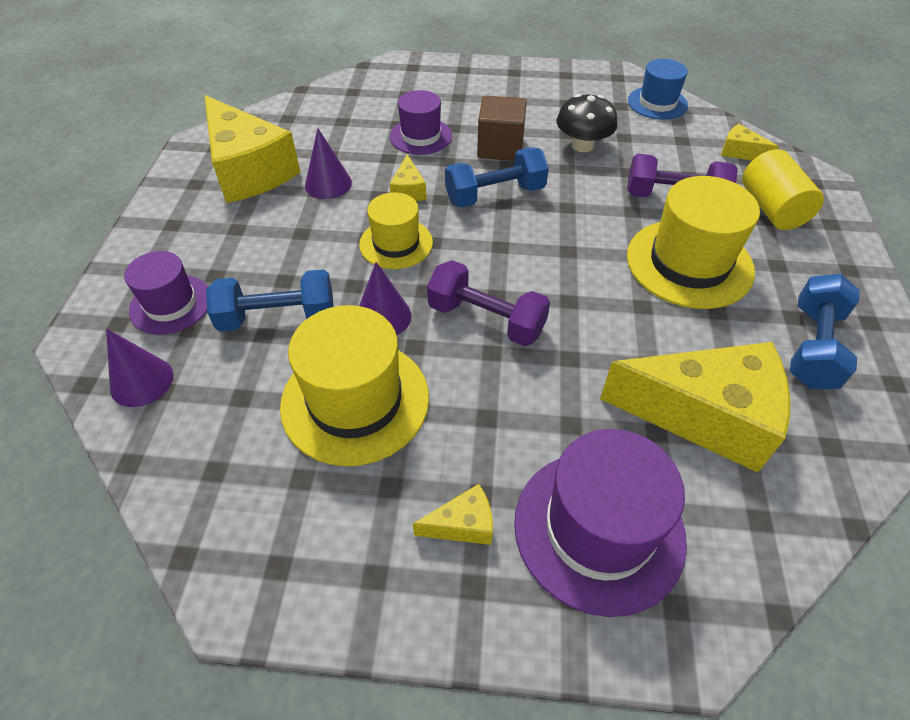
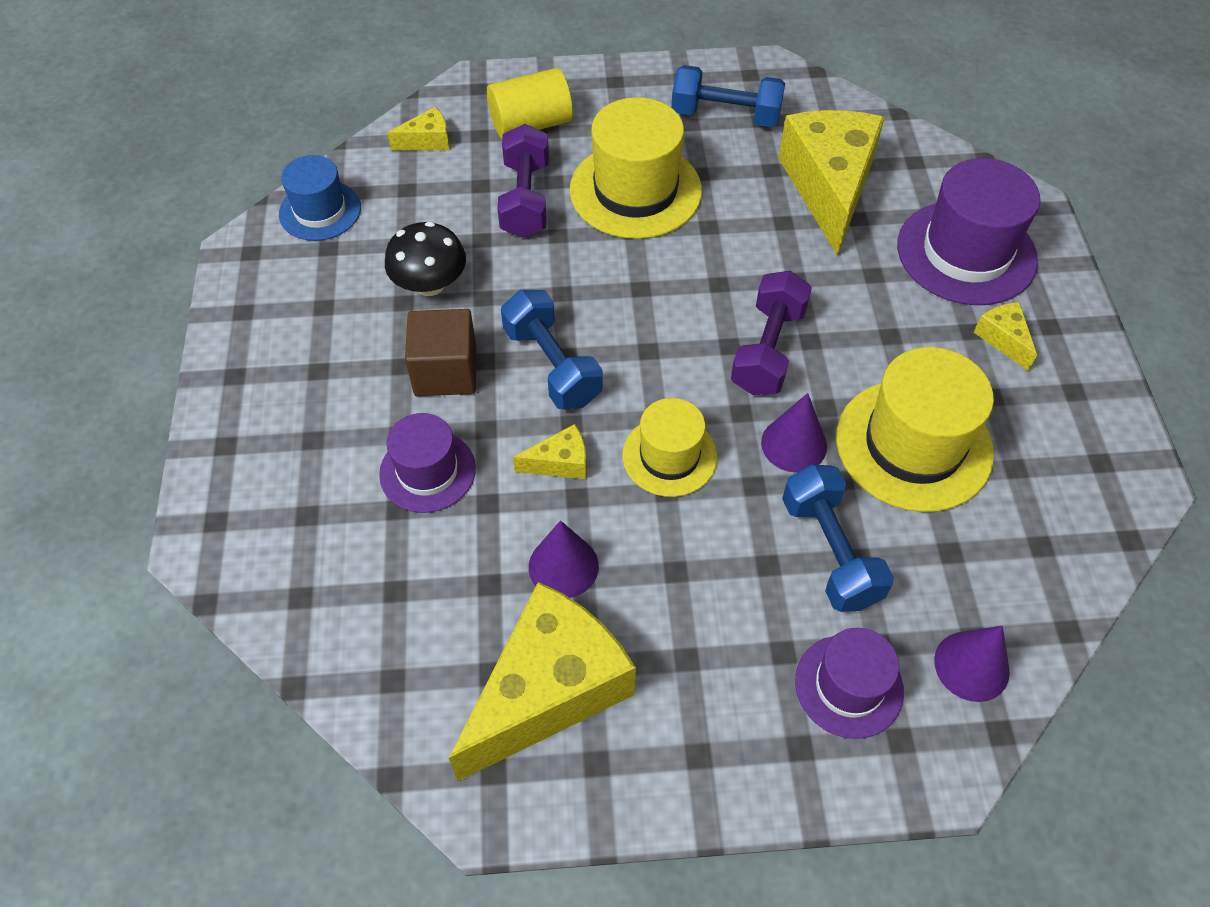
camera: 100 degrees left, 5 degrees up
yellow cheese [721,124,779,161] -> yellow cheese turned 135 degrees counterclockwise [387,107,449,150]

